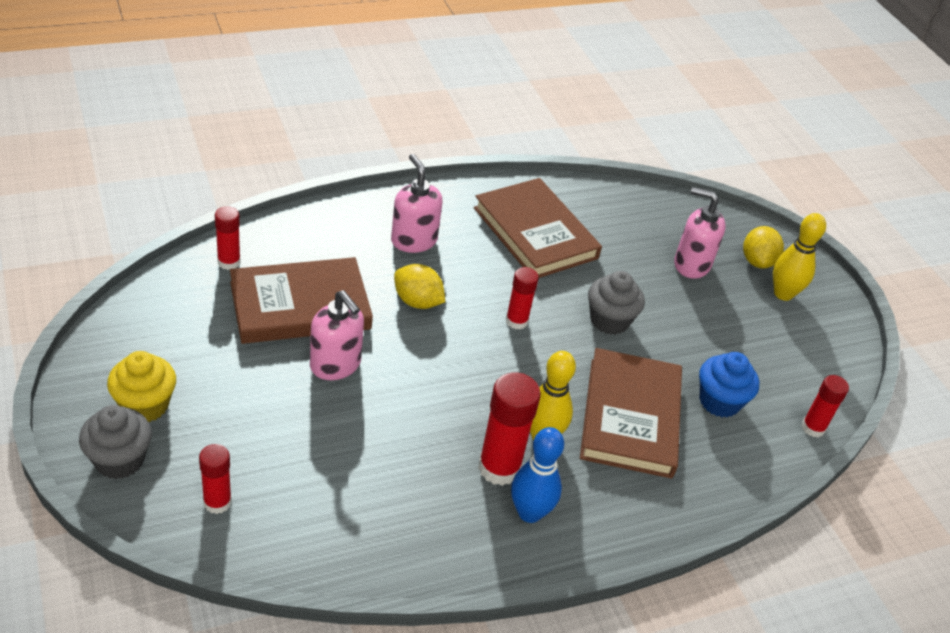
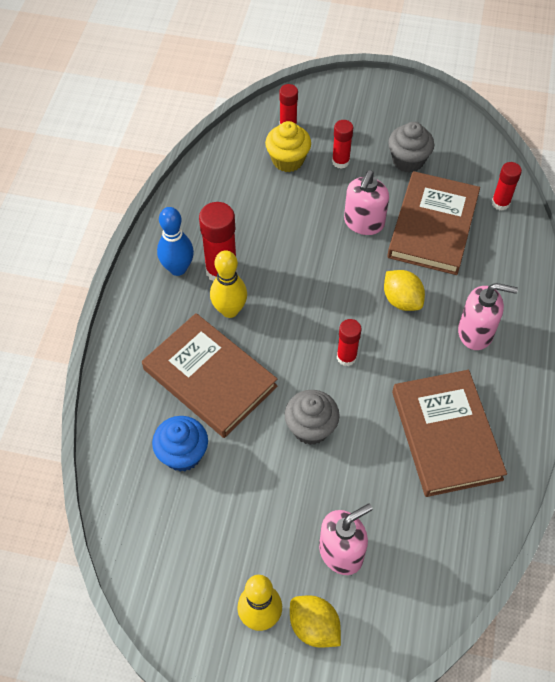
camera: 130 degrees right, 15 degrees up
grey cupcake [79,405,152,479] -> grey cupcake moved to [388,122,434,173]
yellow cupcake [107,351,176,422] -> yellow cupcake moved to [265,121,311,172]
pink soap dispenser [310,290,364,380] -> pink soap dispenser turned 60 degrees counterclockwise [344,170,389,235]
yellow lemon [394,264,445,309] -> yellow lemon turned 75 degrees clockwise [384,270,425,311]
brown book [474,178,602,278] -> brown book turned 75 degrees clockwise [392,370,507,497]
red glue stick [801,375,849,437] -> red glue stick moved to [332,120,353,169]

